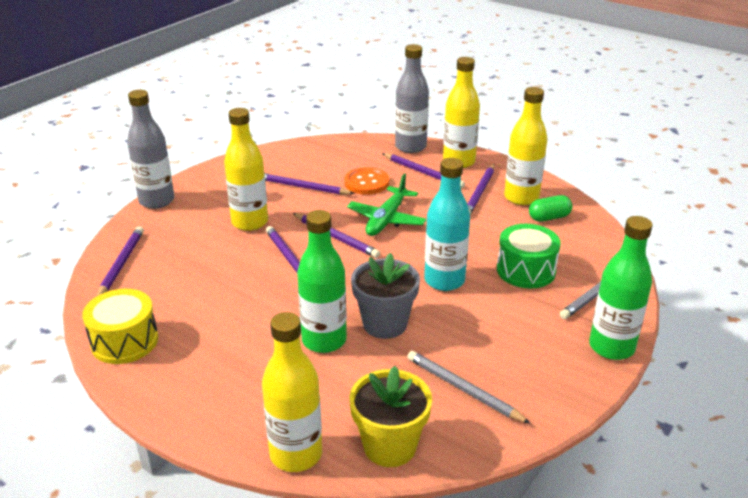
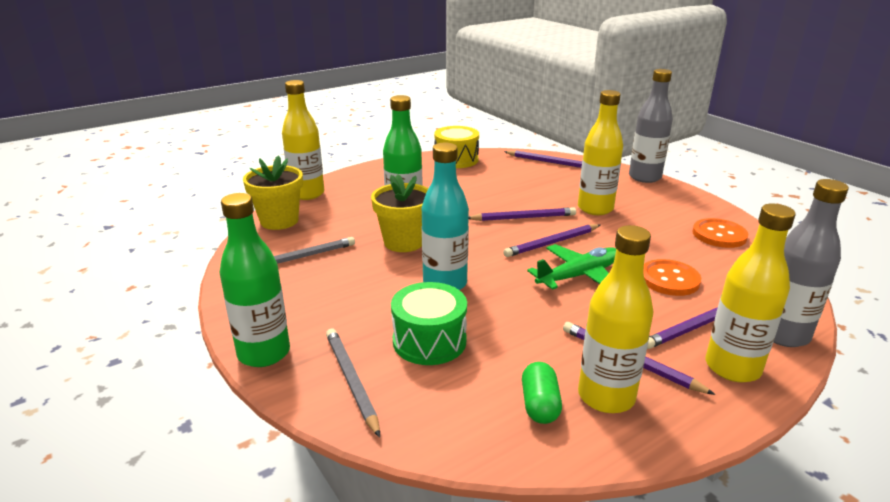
camera: 110 degrees right, 5 degrees down
purple pencil [265,173,355,195] -> none
green plane [347,174,427,236] -> green plane turned 105 degrees clockwise [527,244,616,290]
grey flower pot [351,253,420,339] -> yellow flower pot [371,174,429,252]
none -> orange button [693,218,748,248]

